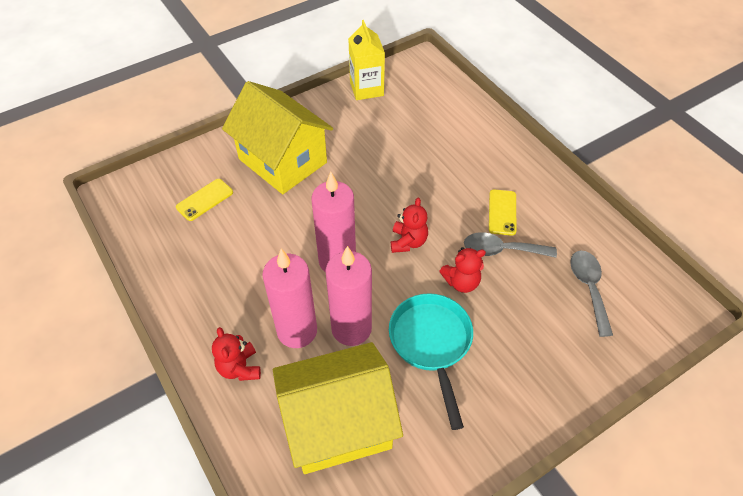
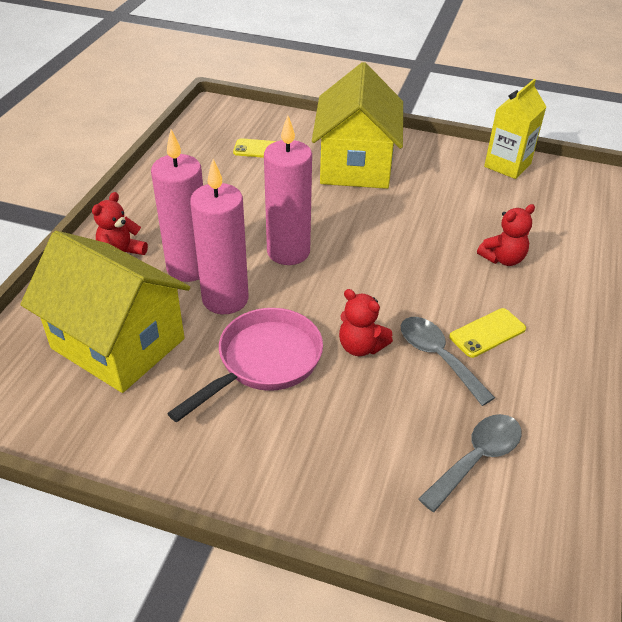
camera: 50 degrees right, 10 degrees down
turquoise pan [389,293,473,430] -> pink pan [167,308,323,422]
red teddy bear [391,197,428,253] -> red teddy bear moved to [477,204,535,266]

